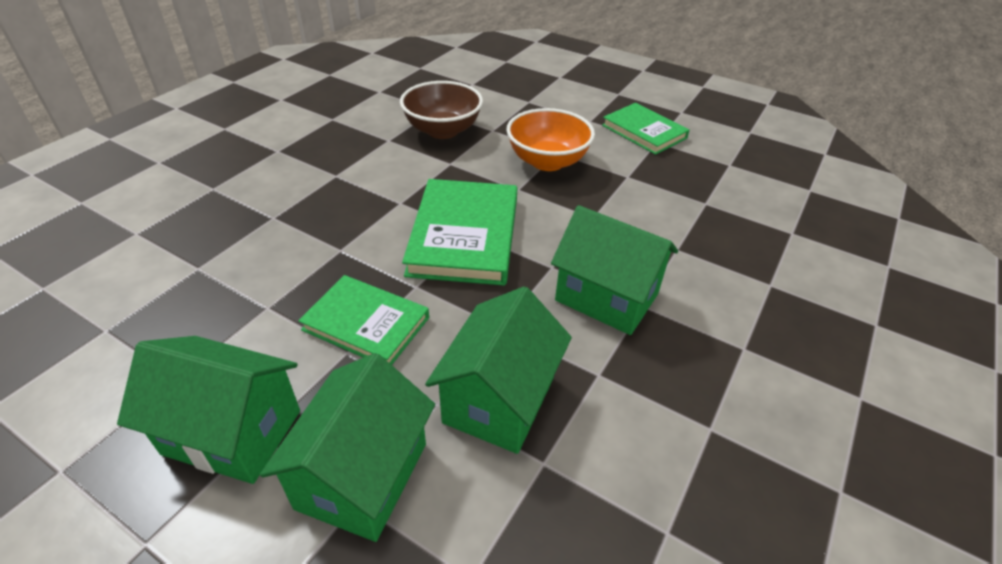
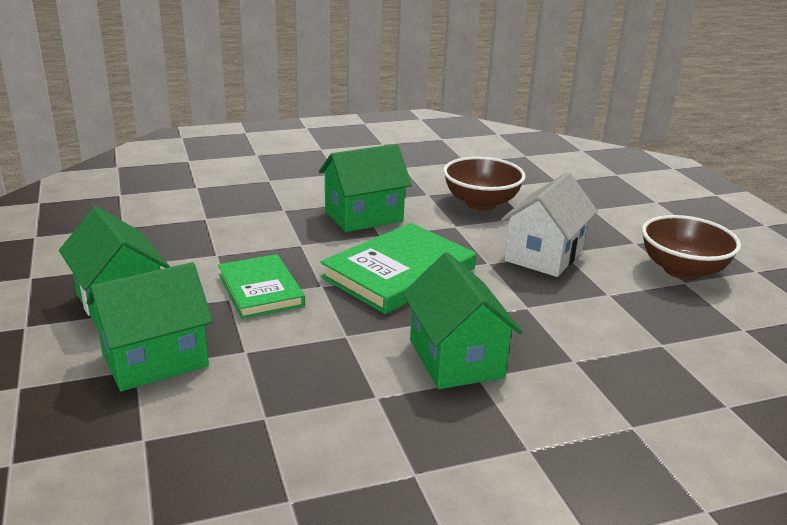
camera: 40 degrees right, 15 degrees down
green house [425,286,572,454] -> green house moved to [319,144,412,232]
orange bowl [506,108,595,171] -> white house [501,172,598,277]
green book [602,103,690,155] -> brown bowl [642,215,741,280]

